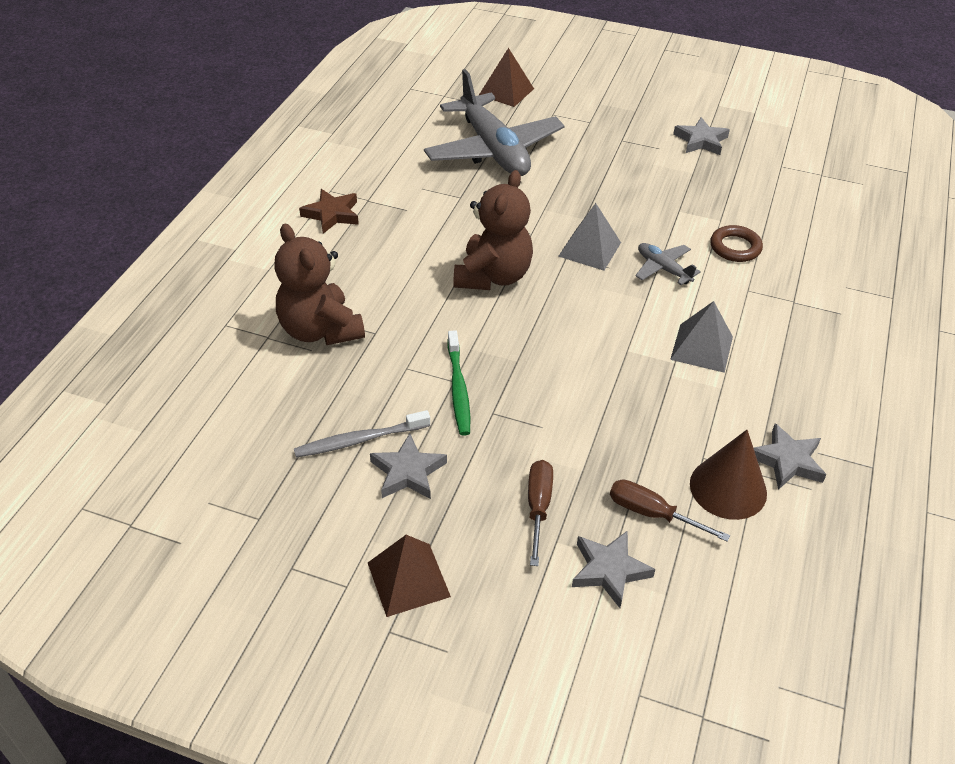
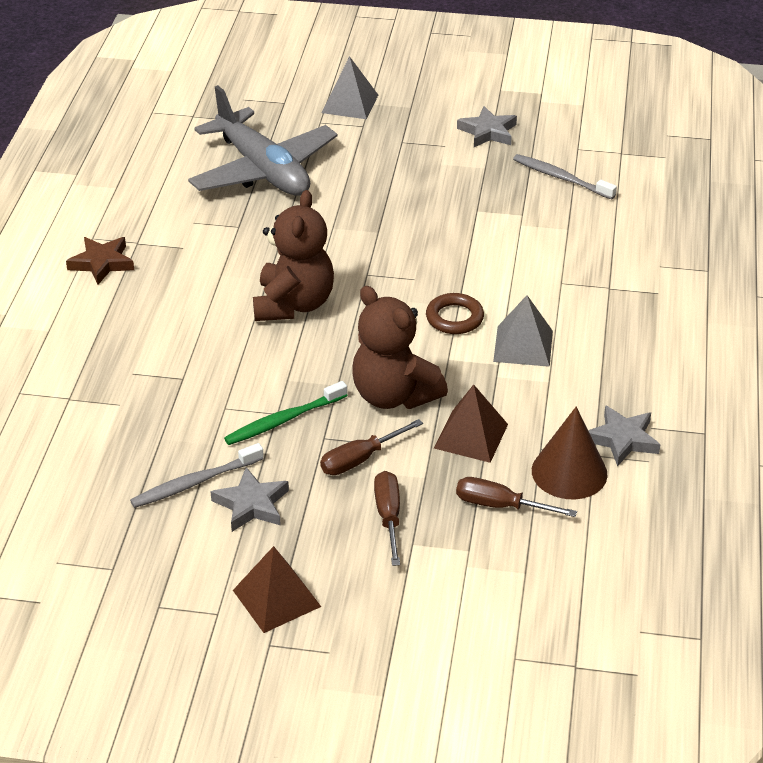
camera: 10 degrees left, 5 degrees down
brown teddy bear [274,224,365,345] -> brown teddy bear moved to [352,286,448,409]
green toothbrush [447,330,470,436] -> green toothbrush turned 75 degrees clockwise [224,381,348,445]
brown pyramid [479,48,534,107] -> brown pyramid moved to [434,384,508,463]
grey pyramid [558,203,621,271] -> grey pyramid moved to [322,56,378,119]
grey star [572,530,655,608] -> none
grey plane [635,243,701,285] -> none
brown ring [710,225,763,262] -> brown ring moved to [426,293,484,334]
none -> brown screwdriver [320,419,423,475]
none -> grey toothbrush [513,154,617,199]

